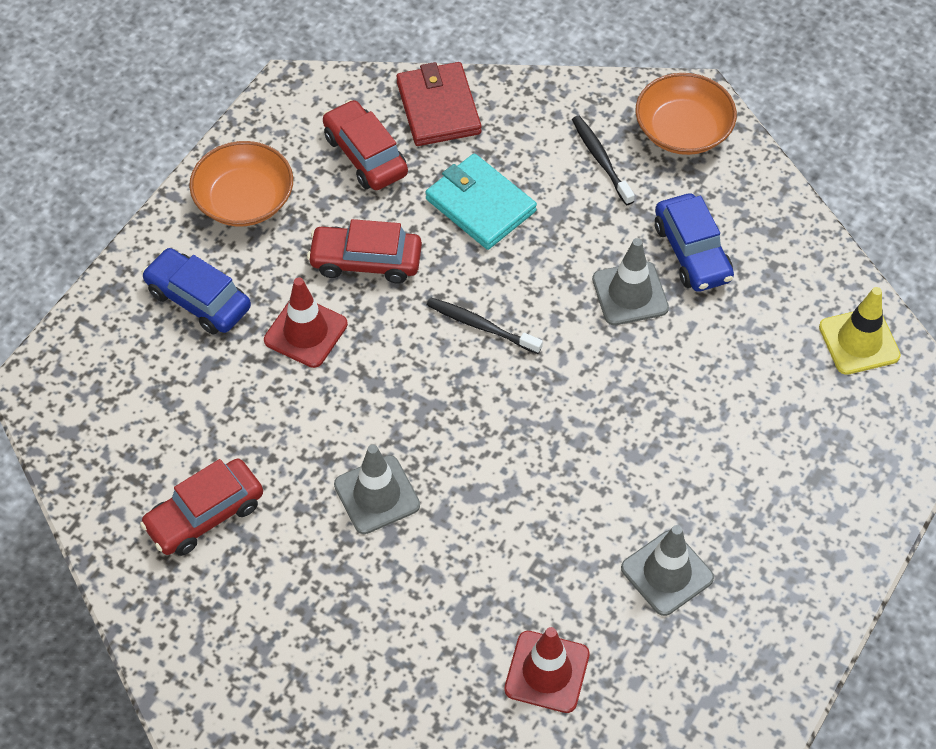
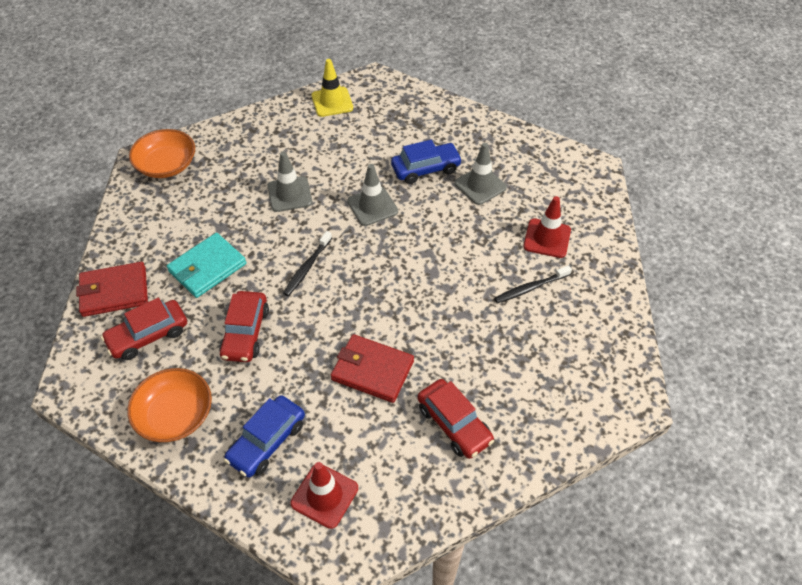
camera: 90 degrees left, 5 degrees down
red traffic cone [264,277,348,368] -> red traffic cone moved to [291,462,358,529]
grey traffic cone [334,445,420,534] -> grey traffic cone moved to [347,164,398,226]
black toothbrush [572,116,635,205] -> black toothbrush moved to [494,265,572,303]
blue car [655,193,734,292] -> blue car moved to [391,140,462,184]
none -> red wallet [331,334,414,403]

